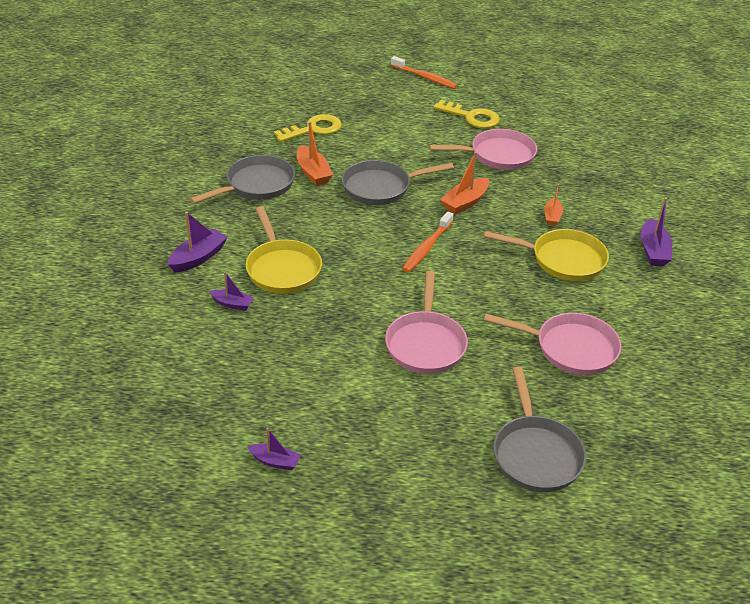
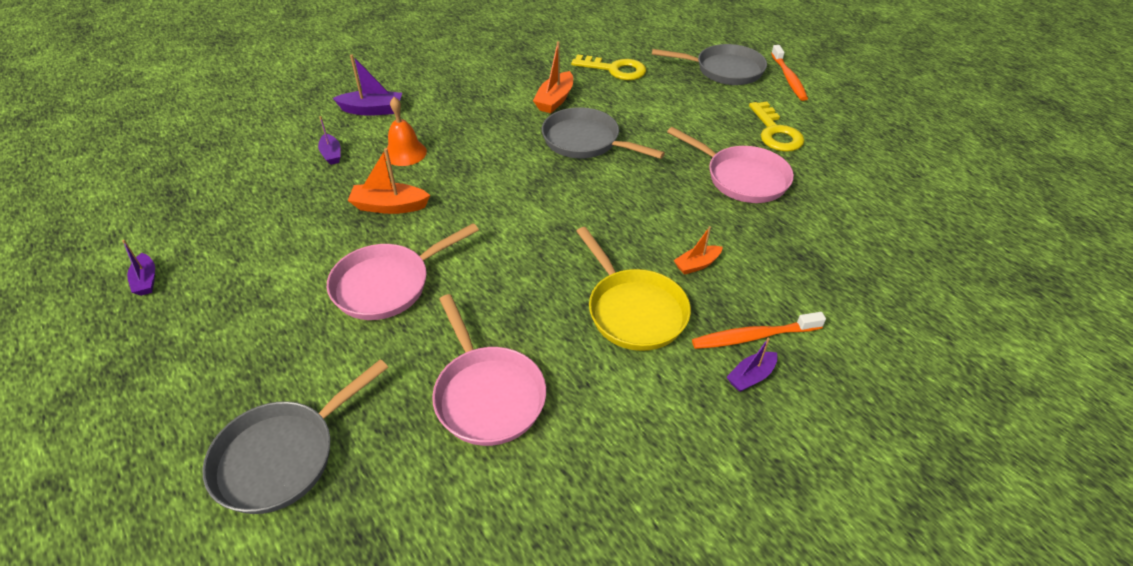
camera: 50 degrees right, 5 degrees up
grey pan [190,155,295,204] -> grey pan moved to [652,44,767,85]
yellow pan [246,206,322,294] -> orange bell [384,97,427,166]
orange toothbrush [402,212,453,273] -> orange toothbrush moved to [692,312,826,349]
orange boat [441,152,489,214] -> orange boat moved to [348,148,430,214]
purple boat [641,197,672,266] -> purple boat [727,338,778,392], size x0.63

